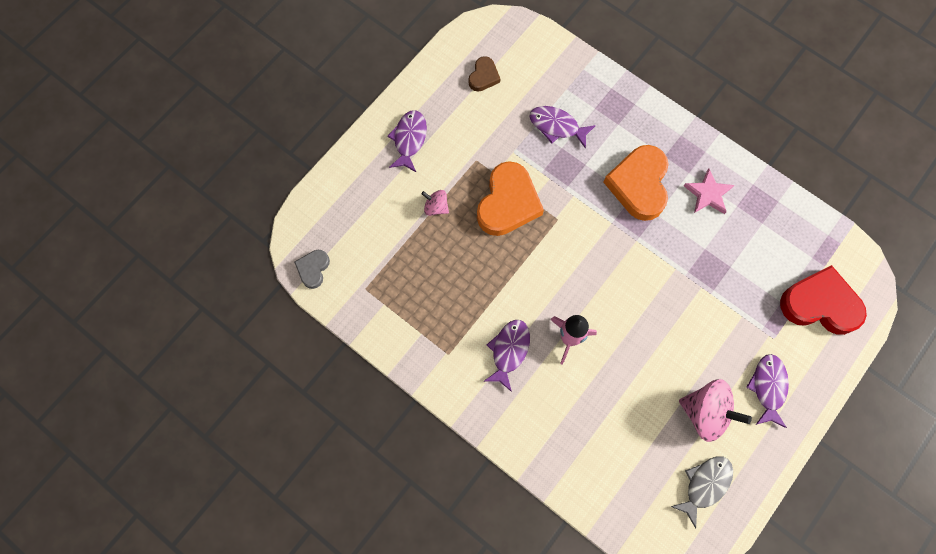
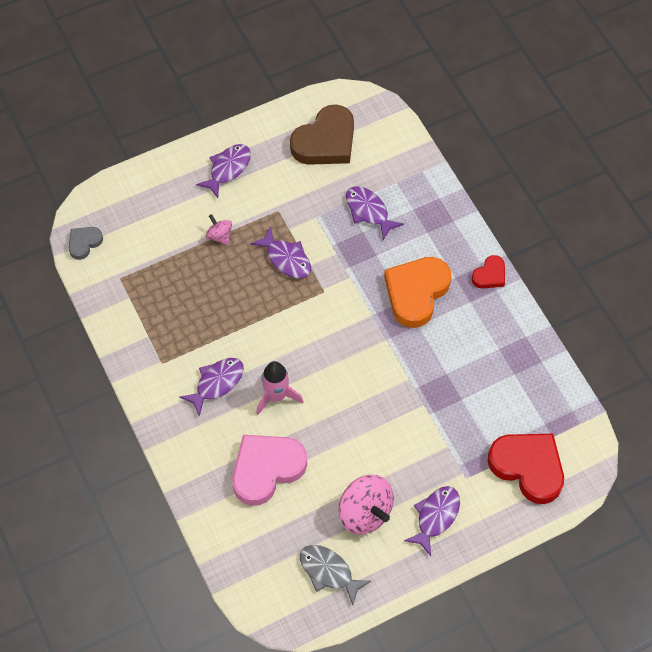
camera: 25 degrees right, 10 degrees down
brown heart [469,56,500,92] -> brown heart [290,105,354,165], size x1.97
orange heart [477,161,544,236] -> purple fish [250,226,311,279]
grey fish [671,456,733,528] -> grey fish turned 120 degrees counterclockwise [300,545,371,605]
pink star [684,169,734,214] -> none
none -> pink heart [232,435,307,506]
none -> red heart [472,255,505,289]

